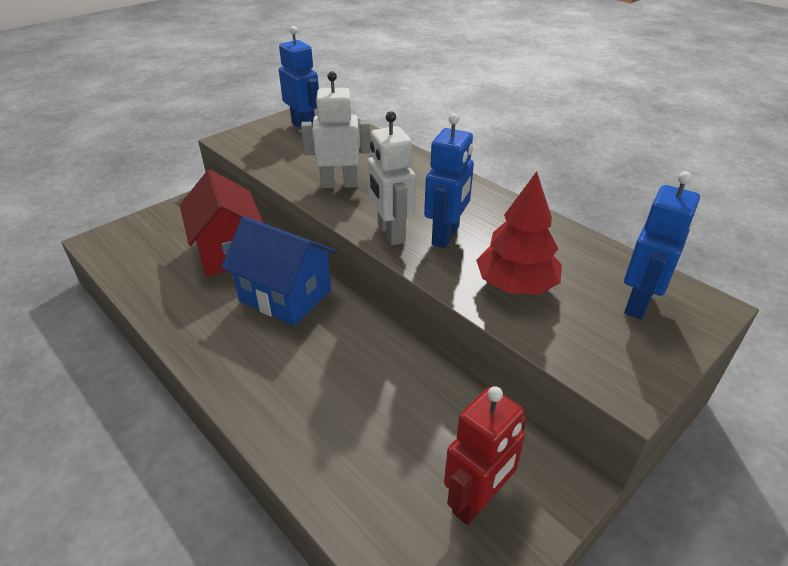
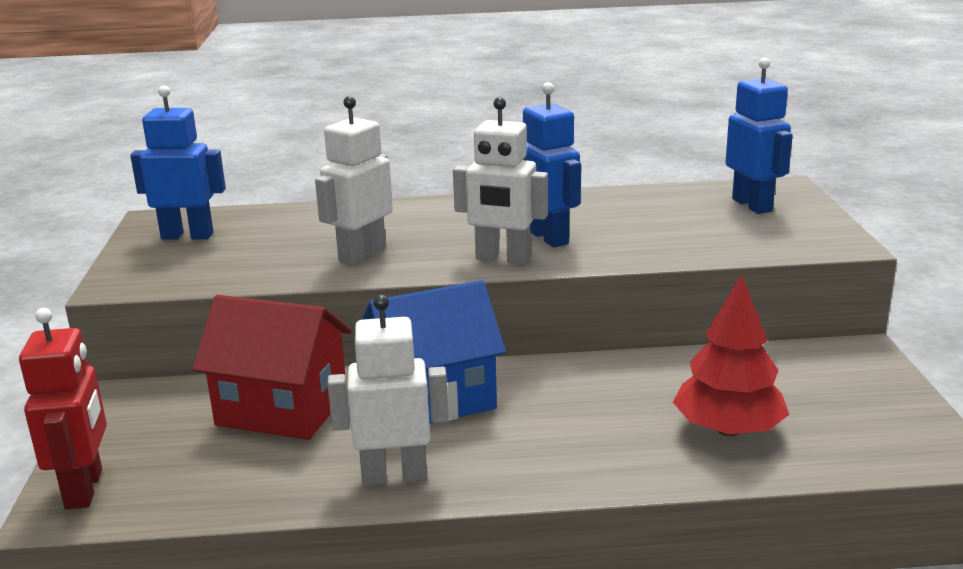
camera: 50 degrees left, 15 degrees down
red robot [444,386,527,525] -> red robot moved to [19,308,107,509]
red tree [476,171,562,295] -> red tree moved to [673,274,789,436]
none -> white robot [327,295,449,485]

